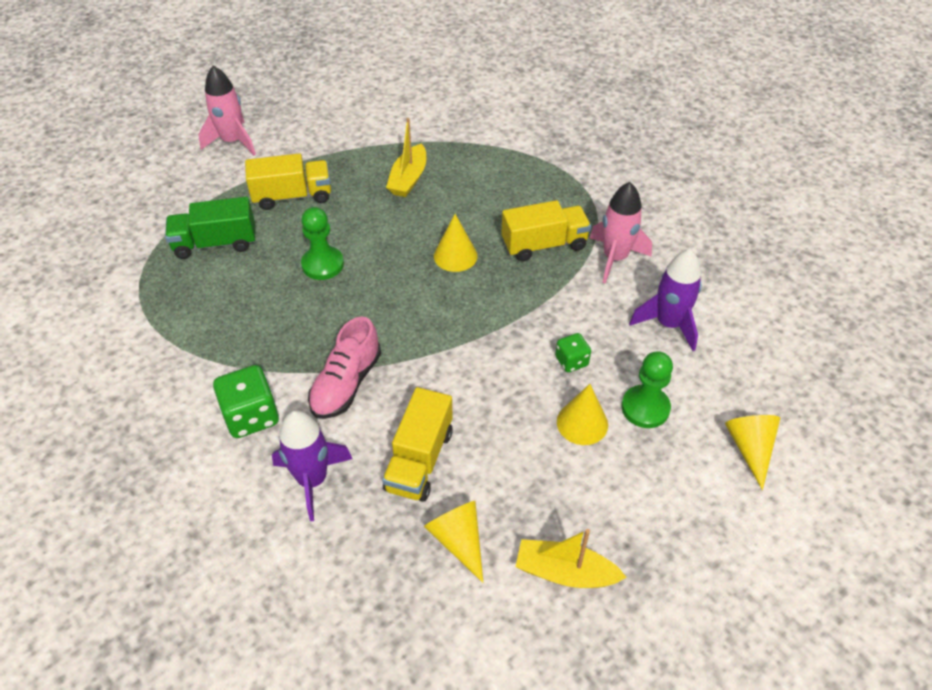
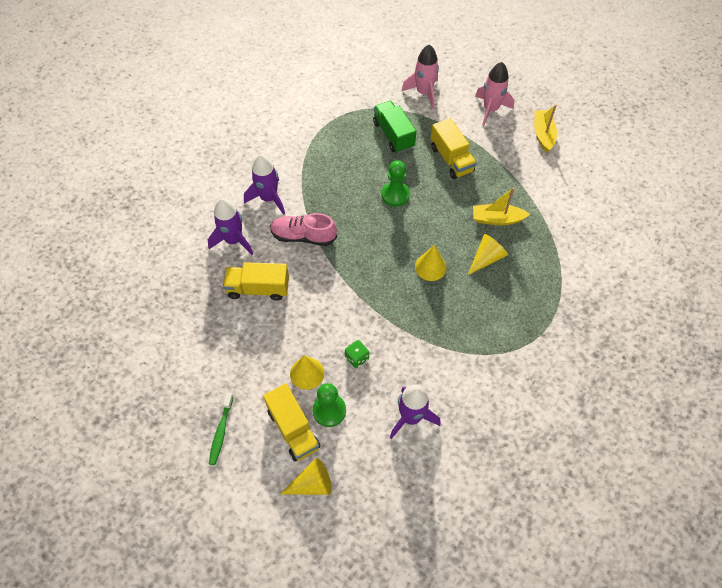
camera: 75 degrees right, 10 degrees up
green dice [213,365,279,438] -> purple rocket [244,154,285,215]
yellow cone [424,501,483,583] -> yellow cone moved to [468,234,508,275]
yellow truck [501,200,591,261] -> yellow truck moved to [263,383,321,461]
yellow boat [515,529,627,588] -> yellow boat moved to [534,104,557,153]
pink rocket [589,182,652,284] -> pink rocket moved to [401,44,439,109]
none -> green toothbrush [209,393,234,465]

